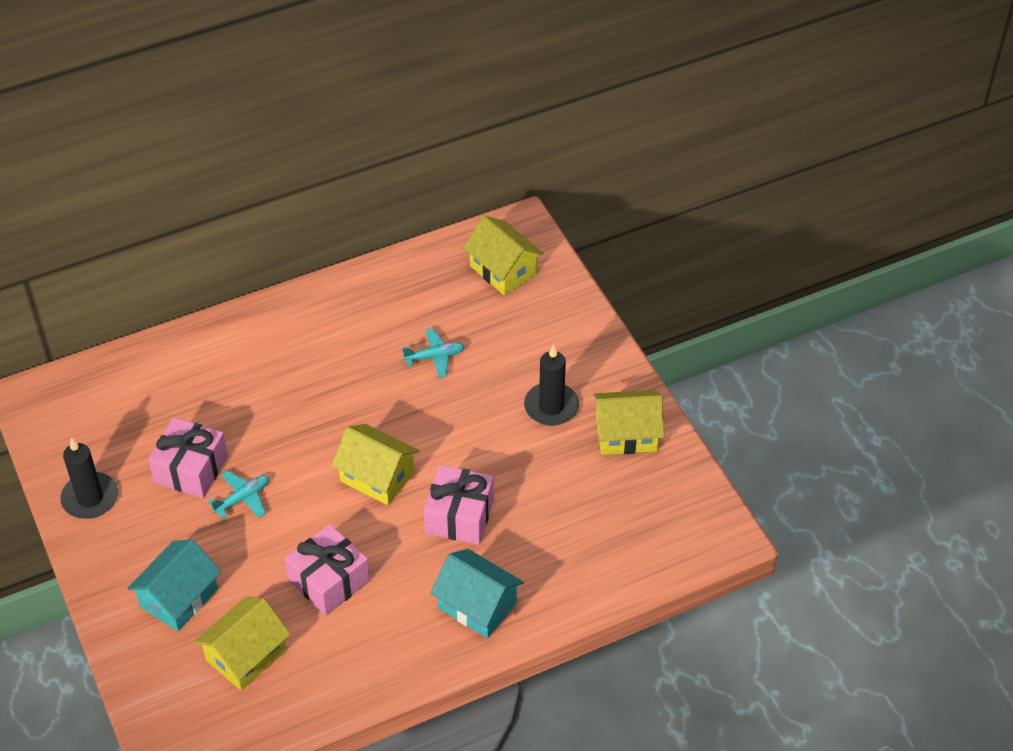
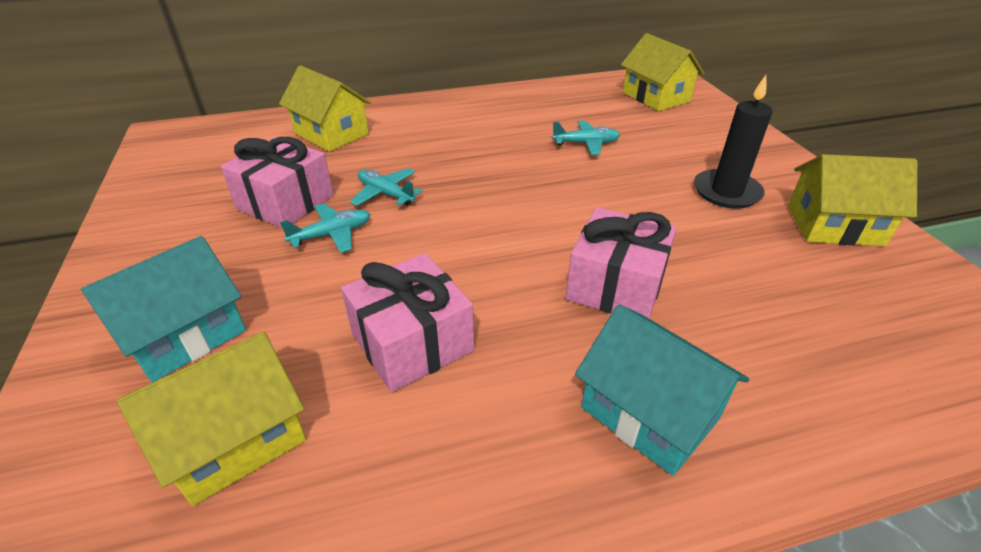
camera: 10 degrees right, 10 degrees down
black candle [60,437,118,519] -> none
yellow house [331,424,419,505] -> yellow house moved to [279,65,371,152]
none -> turquoise plane [350,168,423,206]

